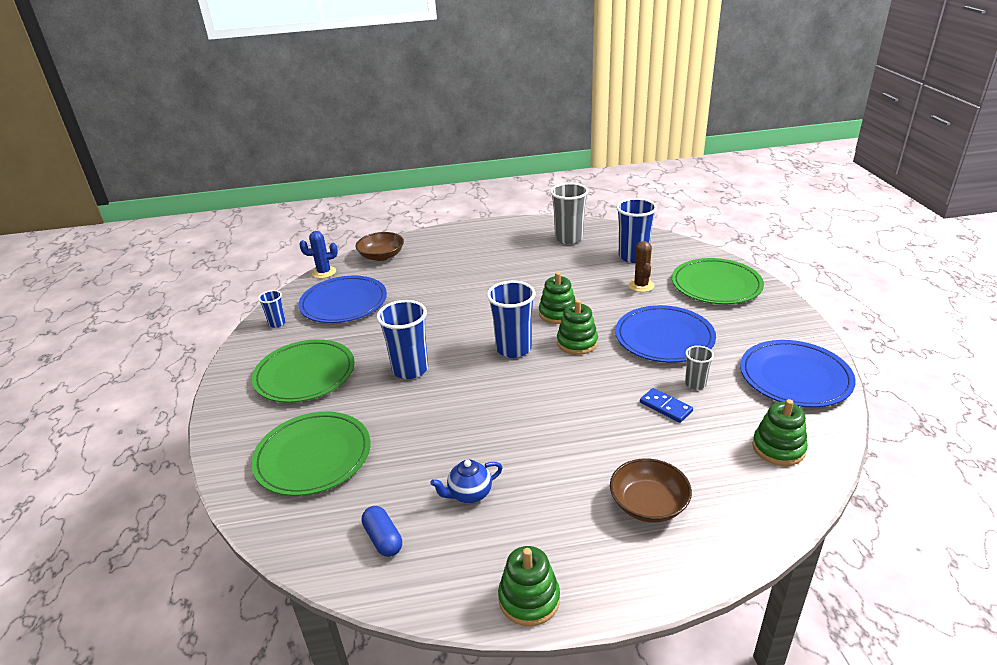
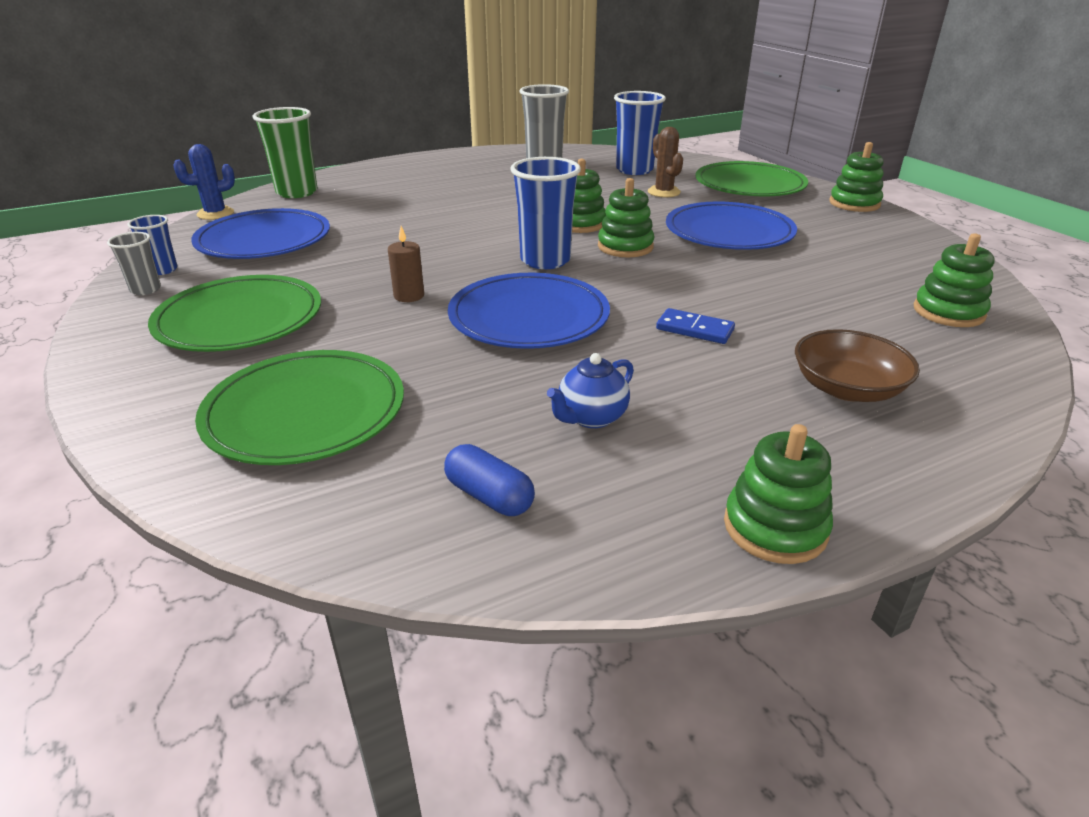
camera: 20 degrees left, 0 degrees up
brown bowl [356,232,404,261] -> green cup [252,107,317,198]
blue cup [377,300,428,379] -> brown candle [388,226,424,302]
blue domino [640,388,693,423] -> blue domino moved to [656,308,735,344]
grey cup [685,346,714,390] -> grey cup moved to [107,232,161,295]
blue plate [740,340,856,408] -> blue plate moved to [448,273,610,349]
none -> green stacking toy [829,142,884,212]

